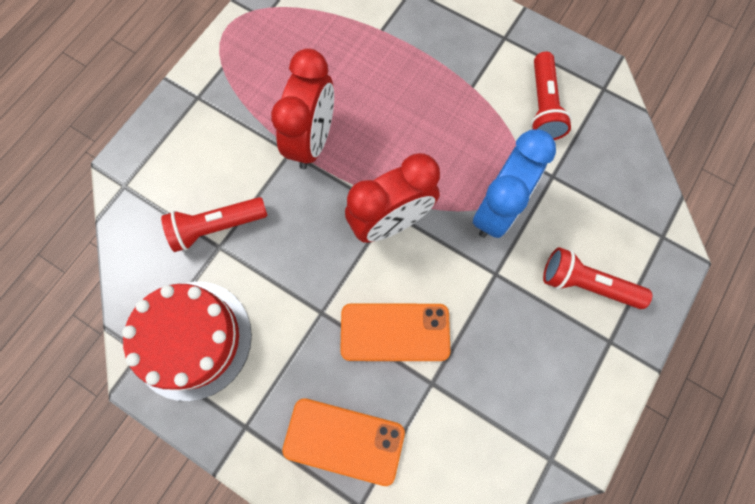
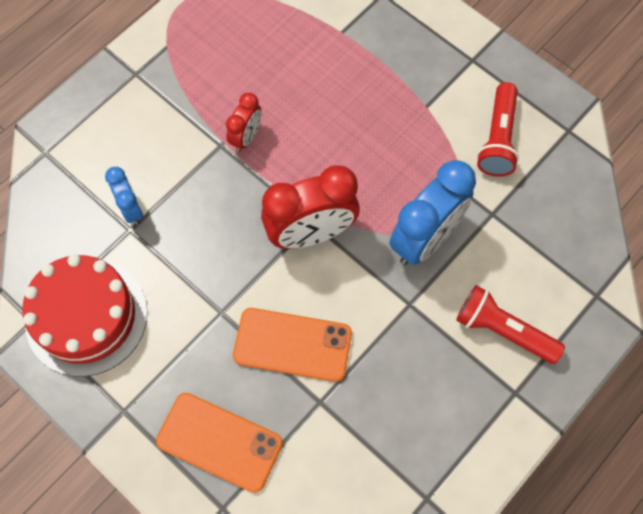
camera: 10 degrees right, 5 degrees down
red flashlight [161,197,268,252] -> blue clock [105,167,143,225]
red clock [271,48,334,169] -> red clock [226,93,262,152], size x0.53

